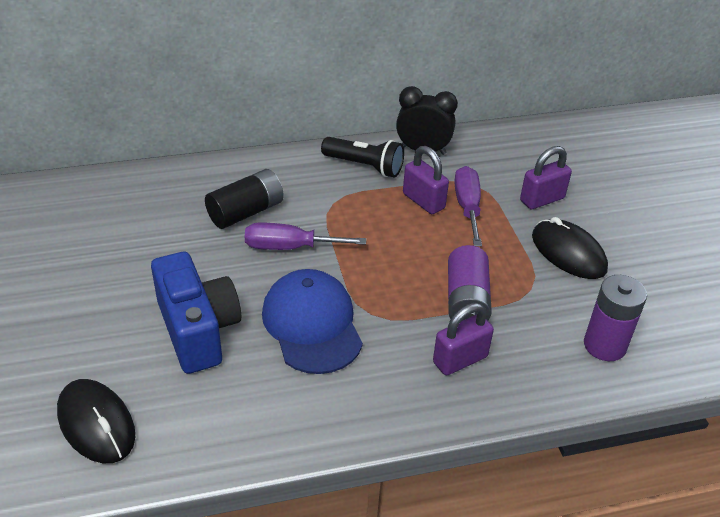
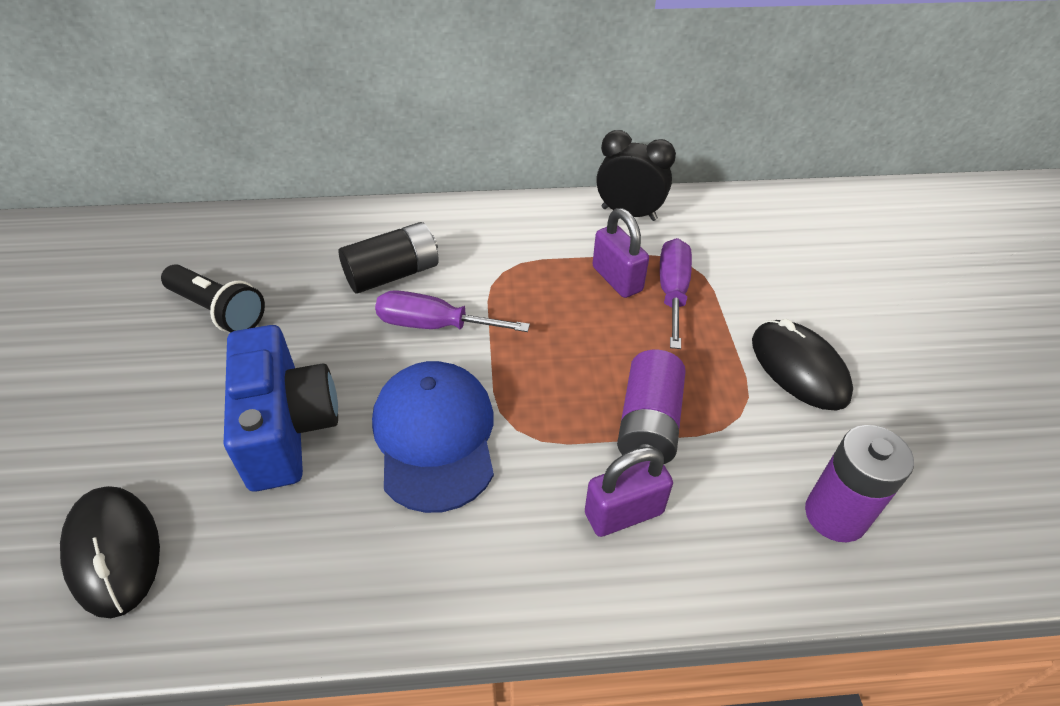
camera: 10 degrees right, 5 degrees up
black flashlight [321,137,404,177] -> black flashlight moved to [161,264,265,332]
purple padlock [520,146,572,209] -> none

